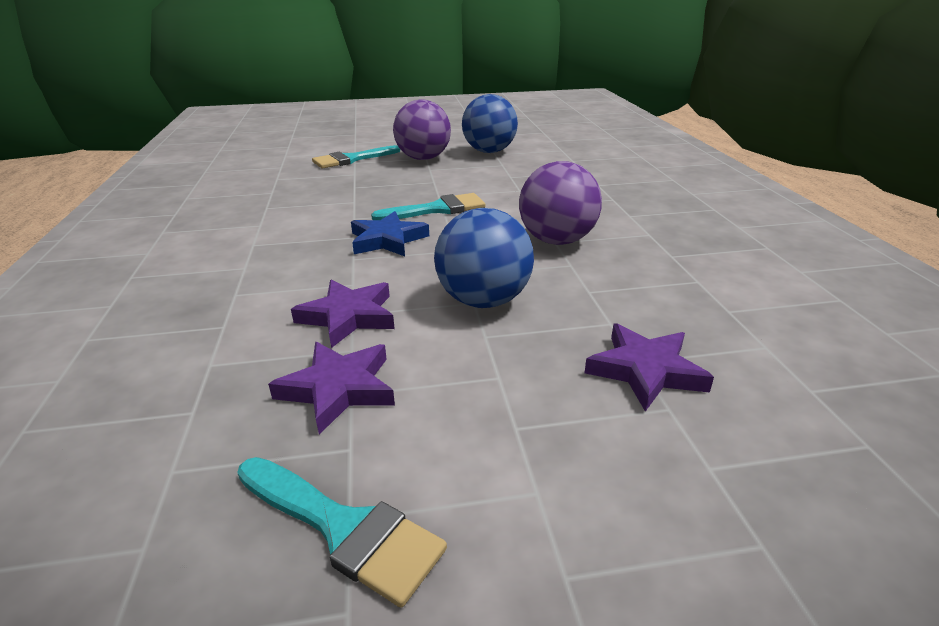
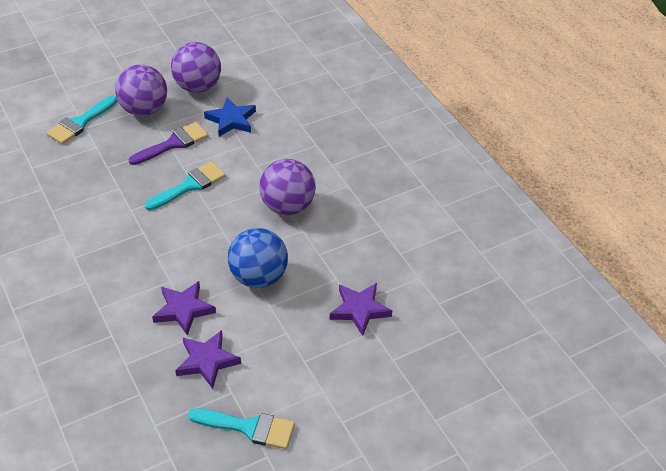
camera: 20 degrees left, 15 degrees up
blue star [351,211,429,256] -> blue star moved to [204,97,256,137]
blue ball [462,94,518,153] -> purple ball [171,42,221,93]
none -> purple brush [129,122,208,165]

